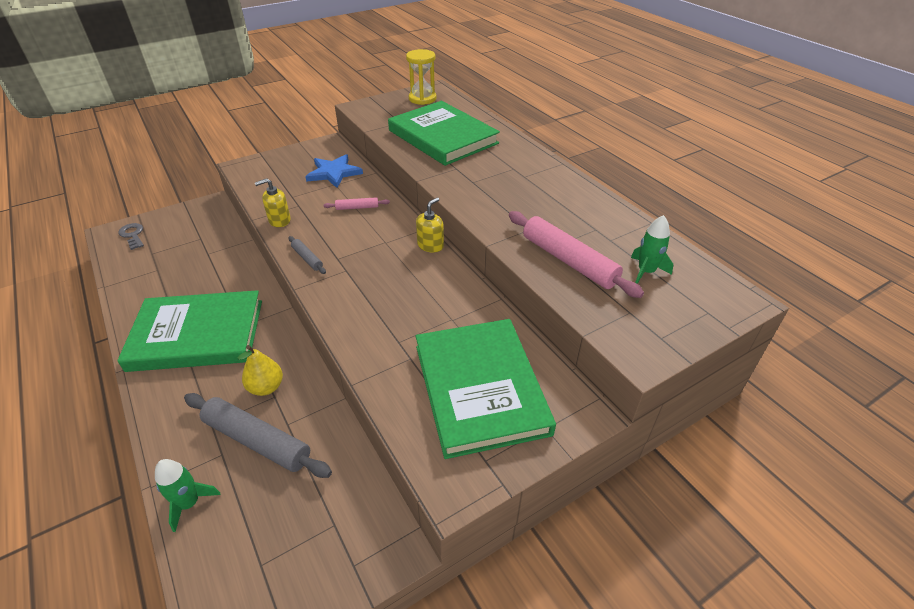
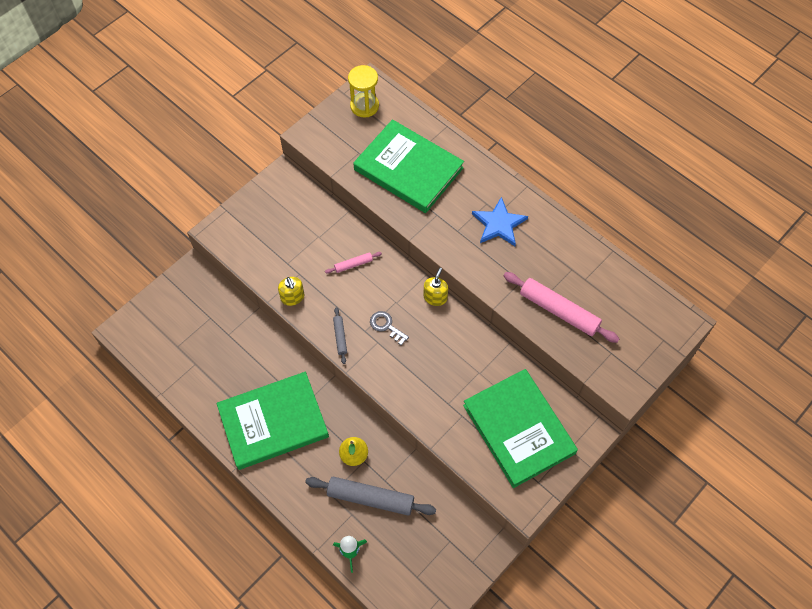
camera: 15 degrees left, 20 degrees up
grey key [118,223,144,250] -> grey key moved to [370,311,409,345]
yellow soap dispenser [255,178,291,227] -> yellow soap dispenser turned 75 degrees counterclockwise [278,277,304,306]
grey rolling pin [289,236,326,274] -> grey rolling pin turned 45 degrees clockwise [333,307,347,364]
blue star [305,154,363,188] -> blue star moved to [472,197,528,246]
green rocket [631,215,673,284] -> none

